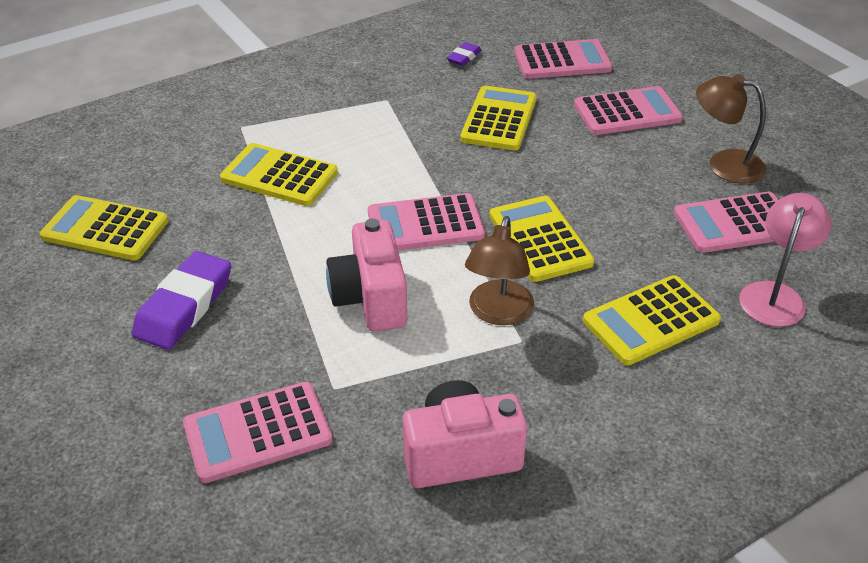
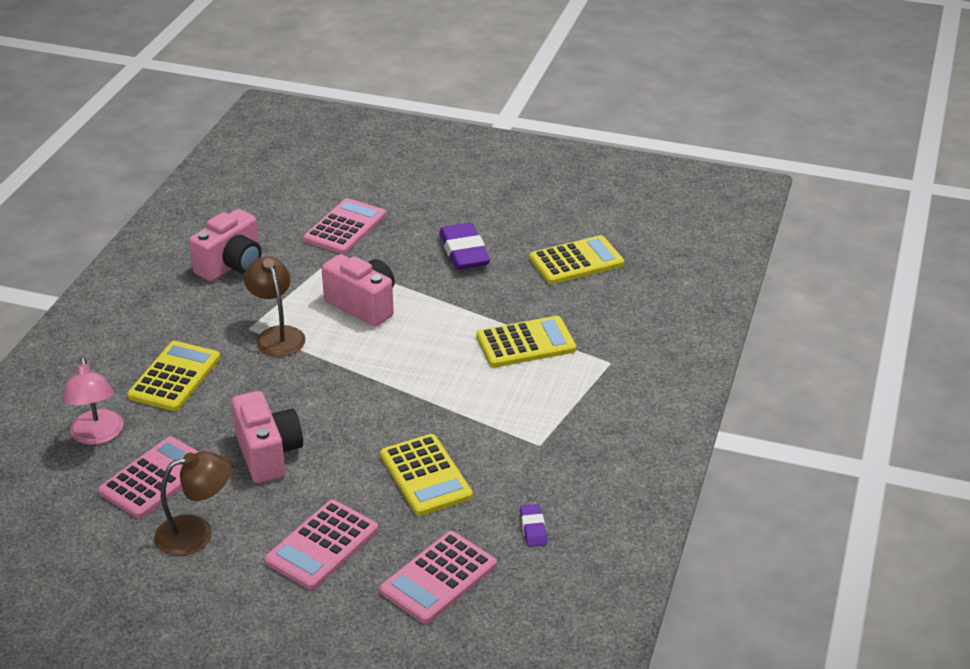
camera: 140 degrees right, 5 degrees down
pink calculator [368,193,485,250] -> none
yellow calculator [489,196,594,282] -> none
none -> pink camera [231,391,303,483]

